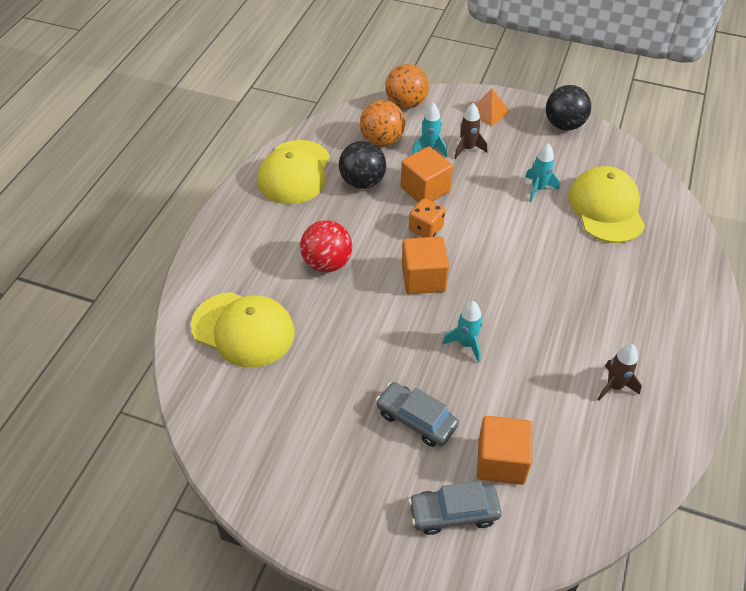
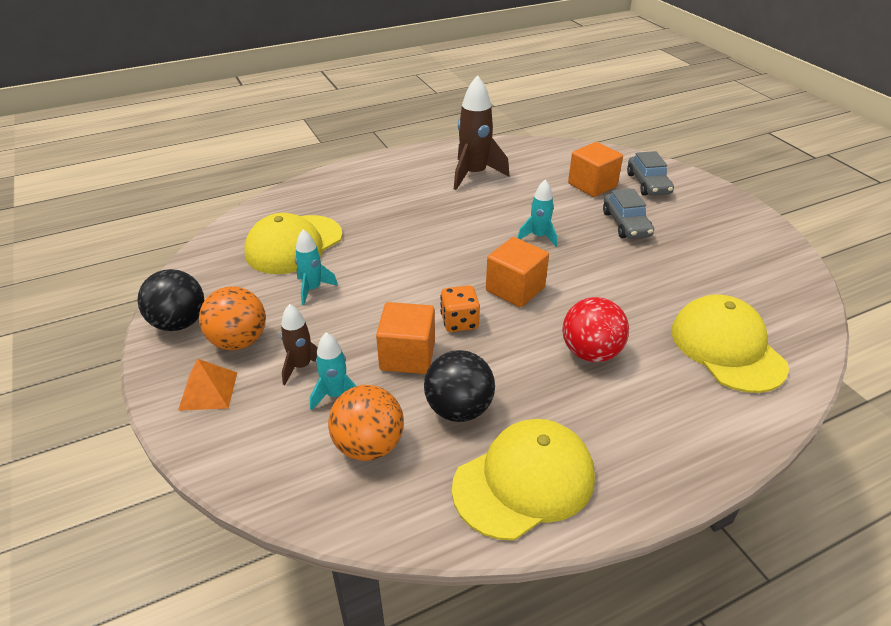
camera: 135 degrees left, 10 degrees down
orange ball [385,64,429,109] -> orange ball moved to [199,286,266,350]
grey car [408,481,502,535] -> grey car turned 45 degrees clockwise [627,151,674,196]
brown rocket [597,344,642,401] -> brown rocket [454,75,509,190], size x1.76

